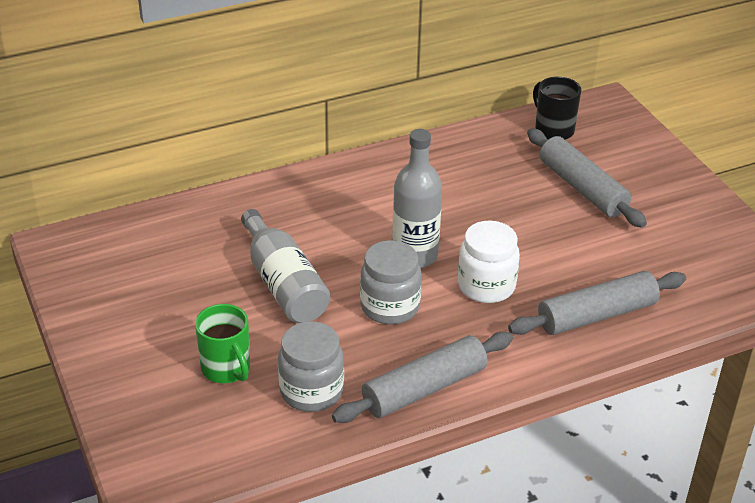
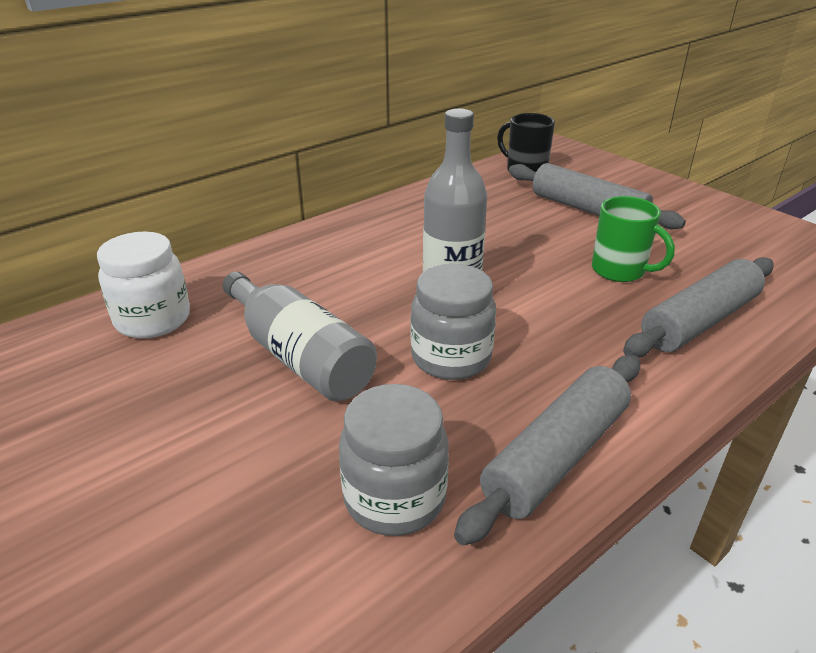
camera: 15 degrees left, 5 degrees down
green mug [195,304,250,383] -> green mug moved to [592,196,675,282]
white jar [458,221,520,303] -> white jar moved to [97,232,190,338]

